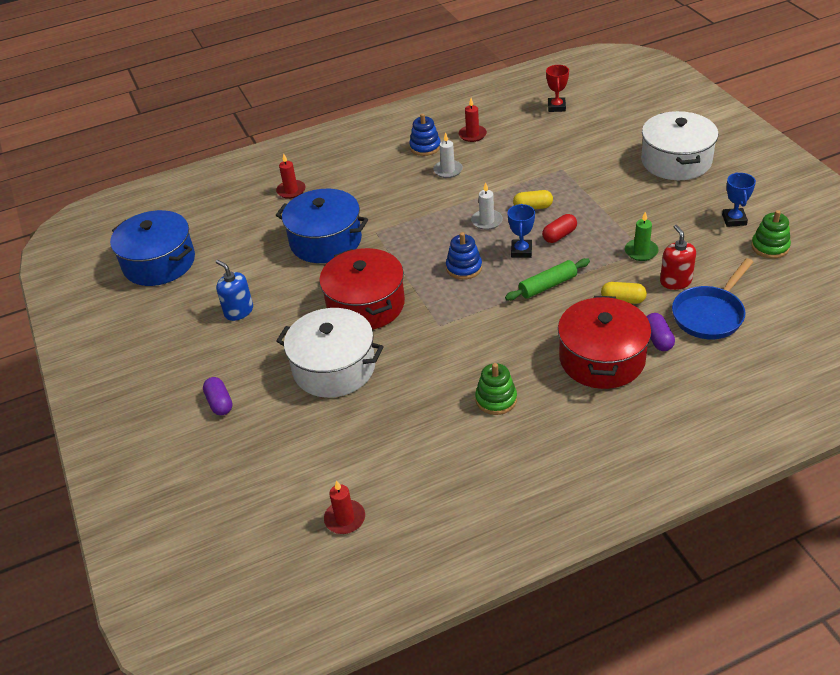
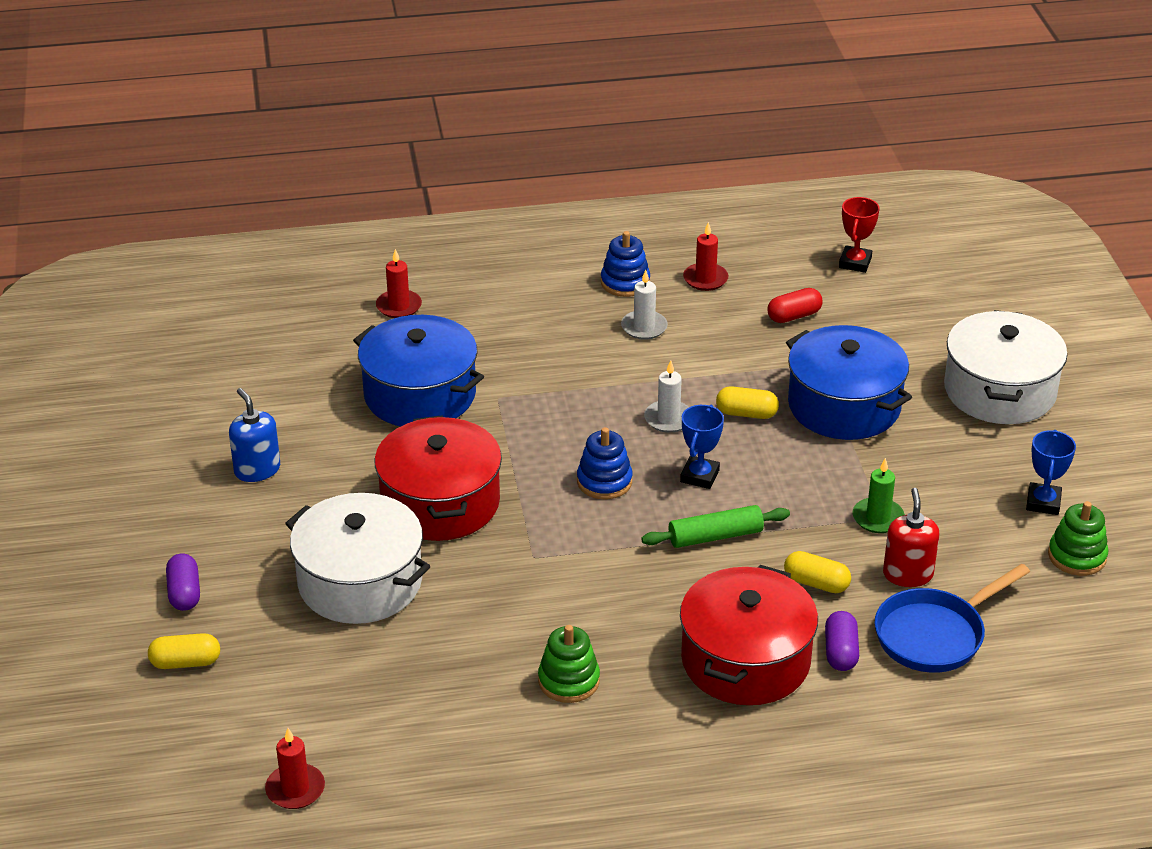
camera: 10 degrees right, 5 degrees down
blue pot [110,210,195,286] -> blue pot moved to [786,325,912,440]
red capsule [542,214,577,243] -> red capsule moved to [767,288,823,323]
none -> yellow capsule [148,633,220,669]

